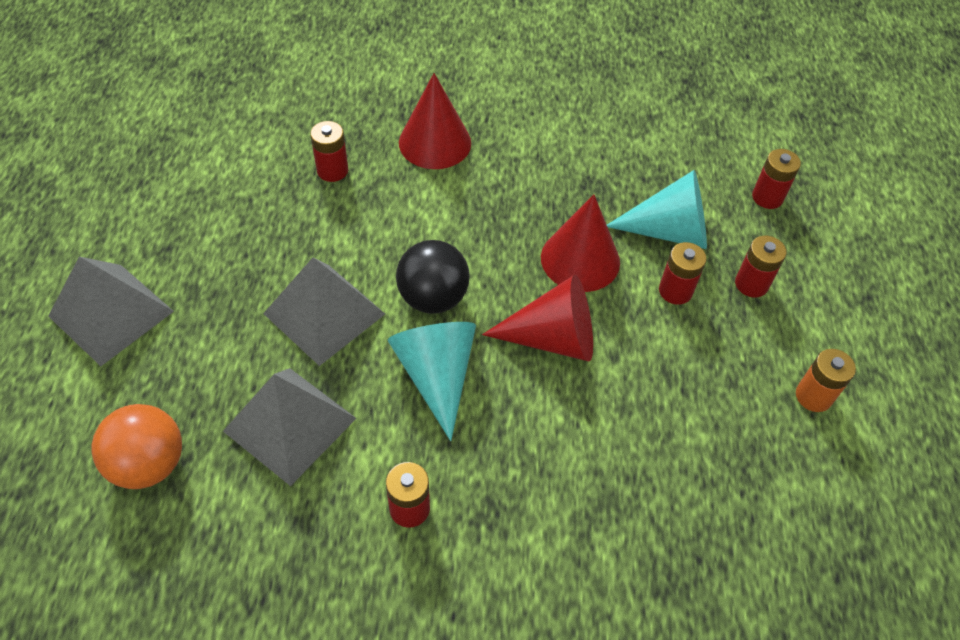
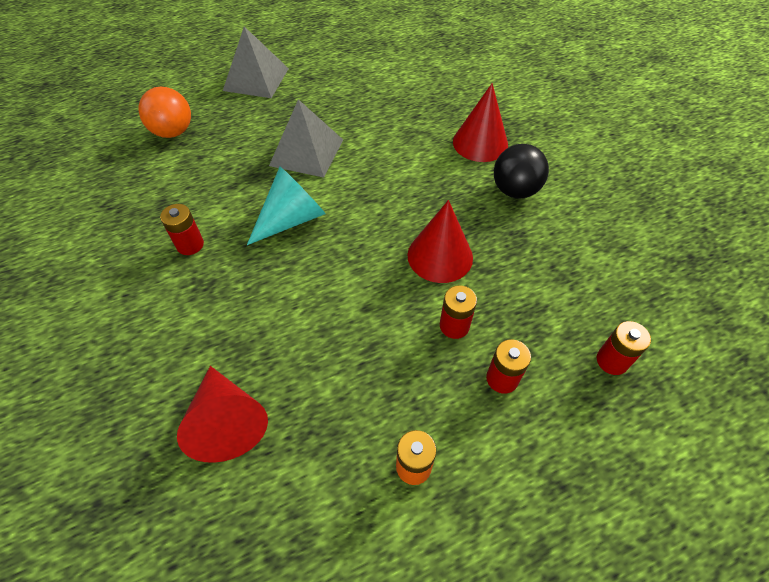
camera: 65 degrees right, 0 degrees up
grey pyramid [223,368,357,486] -> none
red battery [310,121,348,182] -> none
black ball [396,240,470,314] -> black ball moved to [494,144,549,199]
red cone [482,275,593,361] -> red cone moved to [177,366,268,463]
turquoise cone [607,170,707,249] -> none

